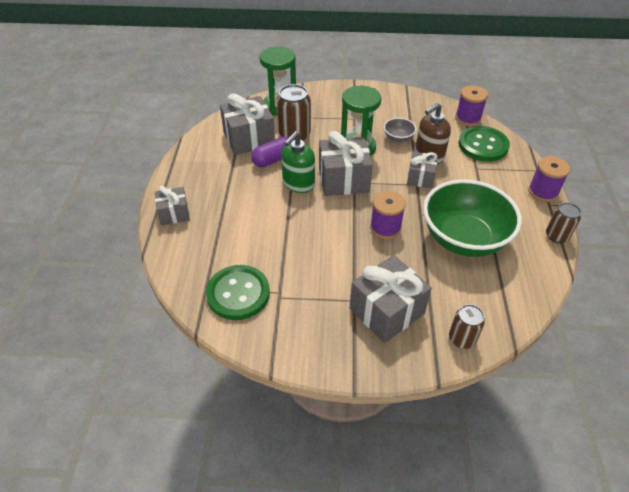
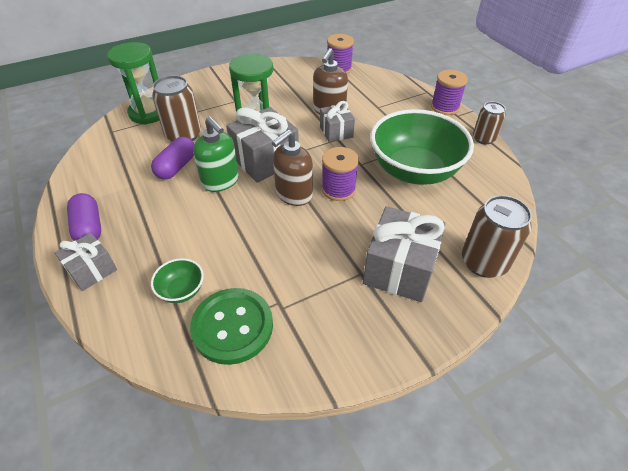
camera: 30 degrees left, 0 degrees up
grey gift [220,93,275,155] -> none
green soap dispenser [281,131,315,193] -> green soap dispenser turned 45 degrees counterclockwise [193,116,239,192]
grey bowl [384,118,417,142] -> none
brown can [449,304,485,349] -> brown can [462,195,532,278], size x1.58
green button [458,126,510,162] -> none
none -> purple capsule [67,193,101,241]
none -> green bowl [151,258,204,303]
none -> brown soap dispenser [272,129,313,206]

